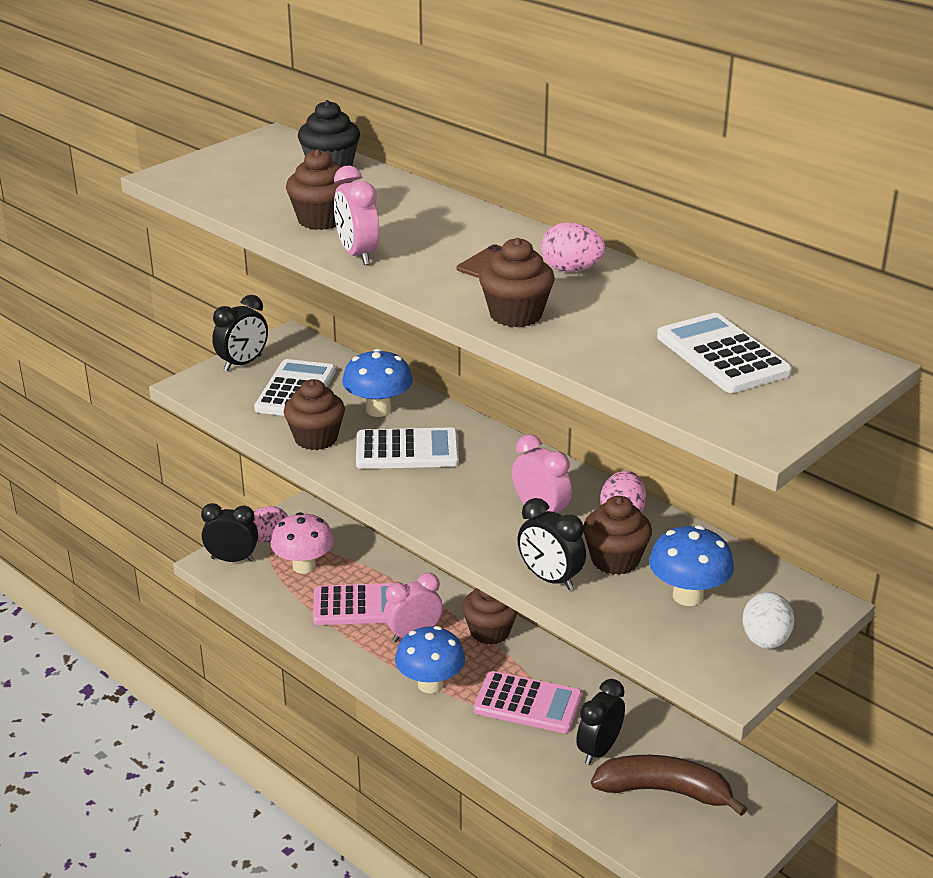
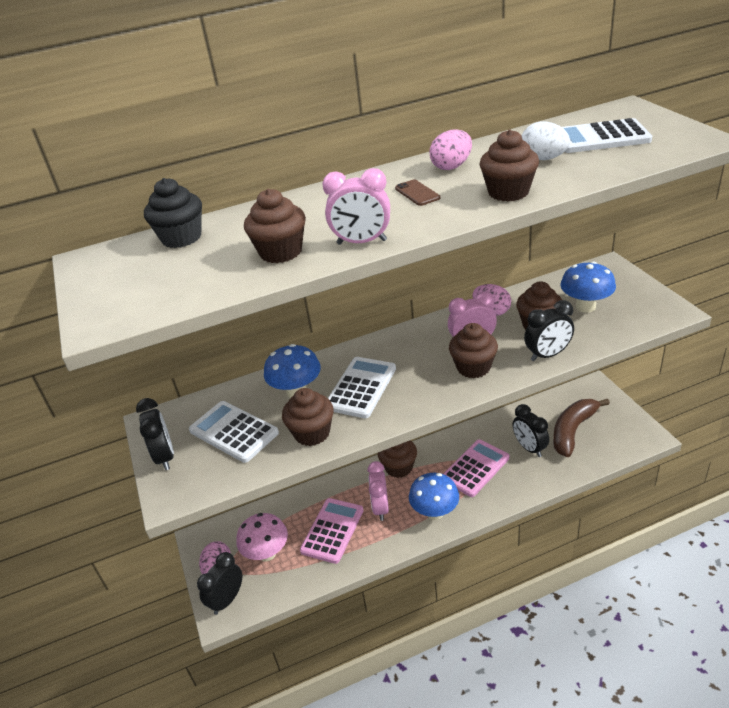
camera: 60 degrees left, 5 degrees up
white egg [742,592,794,649] -> white egg moved to [522,122,570,160]
none -> brown cupcake [449,323,498,378]

